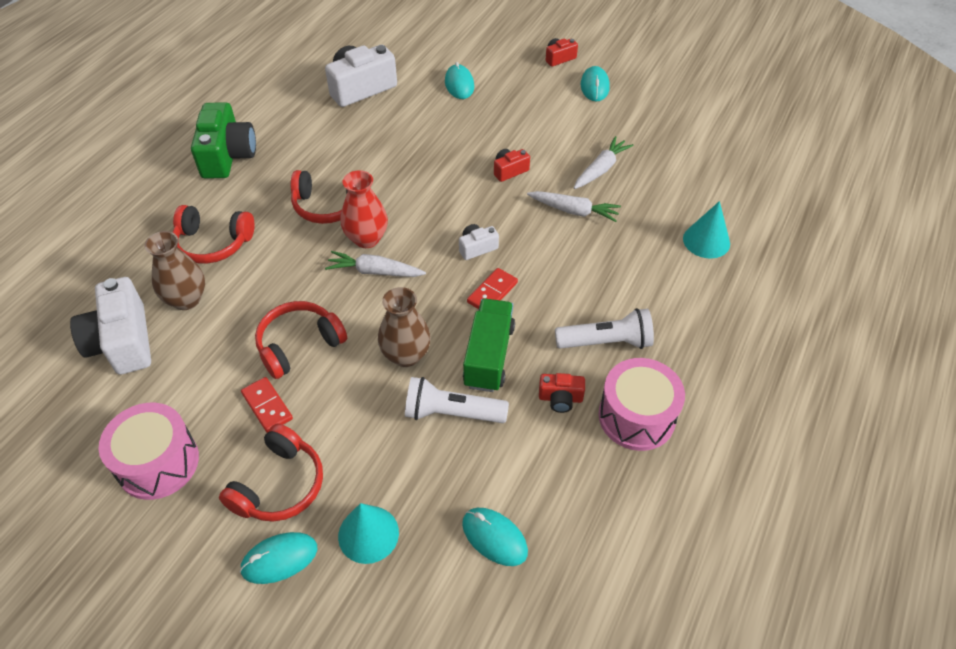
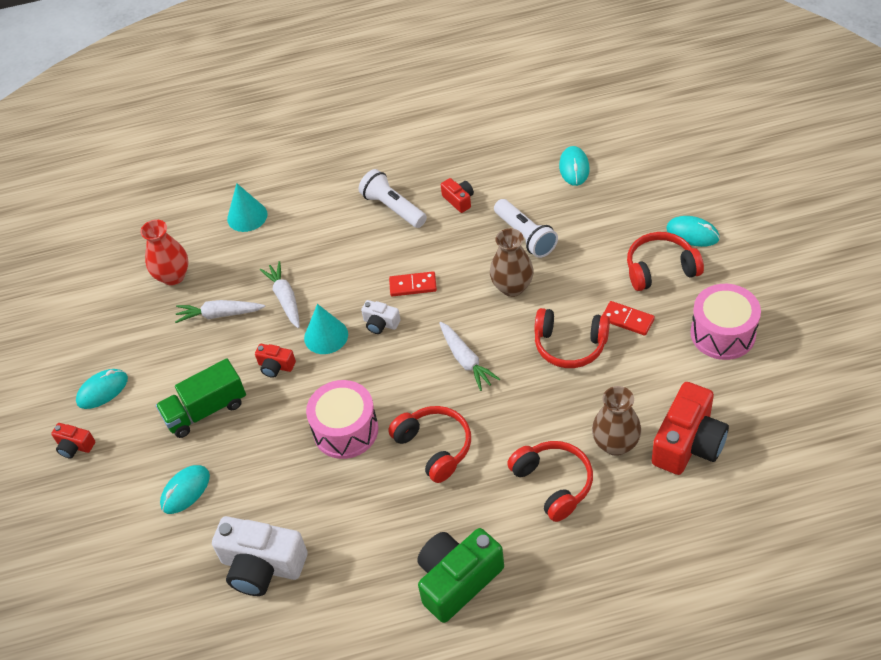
camera: 125 degrees left, 0 degrees up
white camera [70,277,151,375] -> red camera [652,382,729,475]
red domino [241,377,293,433] -> red domino turned 75 degrees counterclockwise [603,301,655,336]
turquoise cone [338,503,399,564] -> turquoise cone moved to [304,304,348,354]
red vase [341,170,388,248] -> red vase moved to [140,219,189,286]
green truck [463,298,515,392] -> green truck moved to [156,358,246,438]
pink drum [599,358,685,451] -> pink drum moved to [306,380,378,459]

